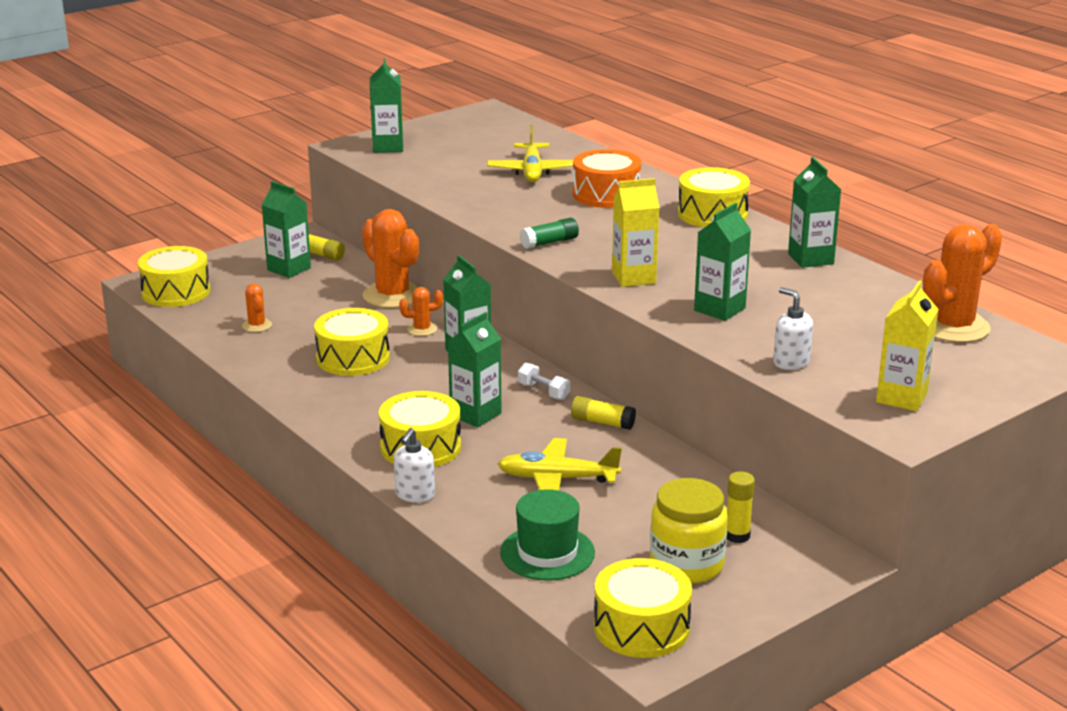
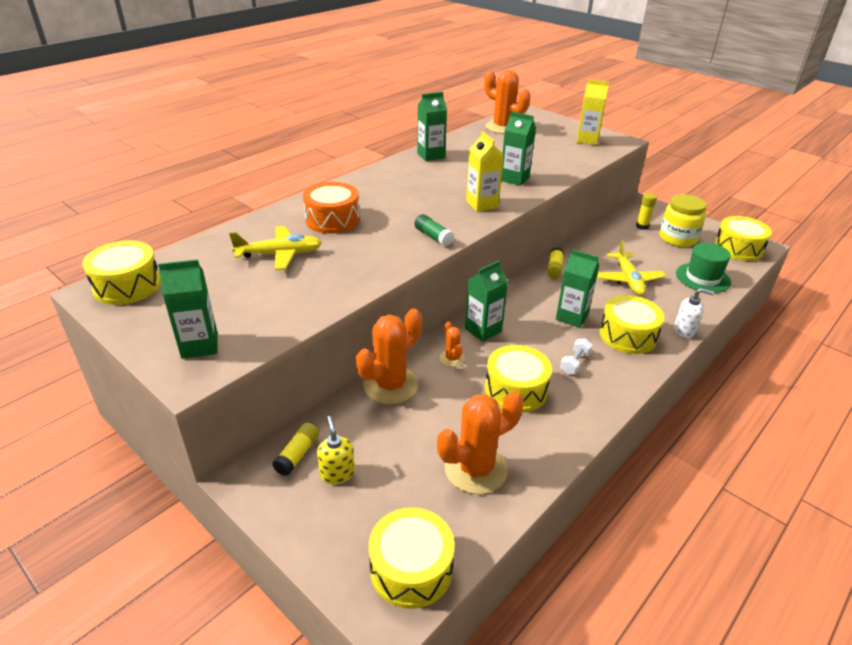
camera: 100 degrees left, 10 degrees up
orange cactus [242,283,272,332] -> orange cactus [437,391,524,494], size x2.08
green carton [262,181,311,278] -> yellow soap dispenser [317,416,355,484]
white dumbbell [518,363,570,400] -> white dumbbell moved to [560,339,593,374]
yellow drum [678,167,750,228] -> yellow drum moved to [82,241,161,305]
white soap dispenser [773,287,813,370] -> none

